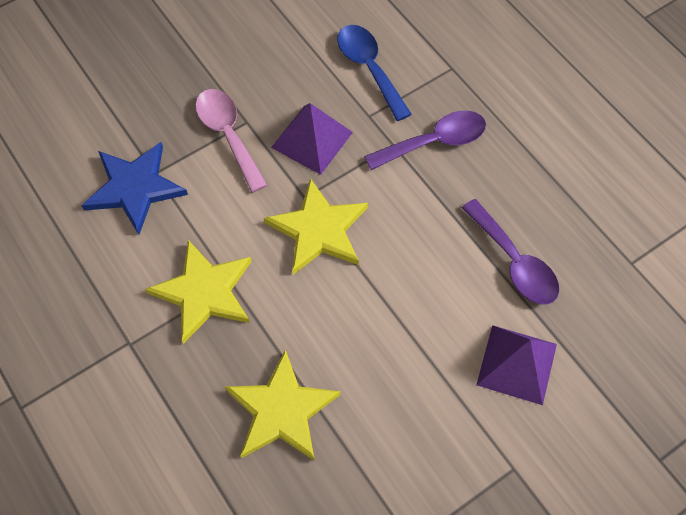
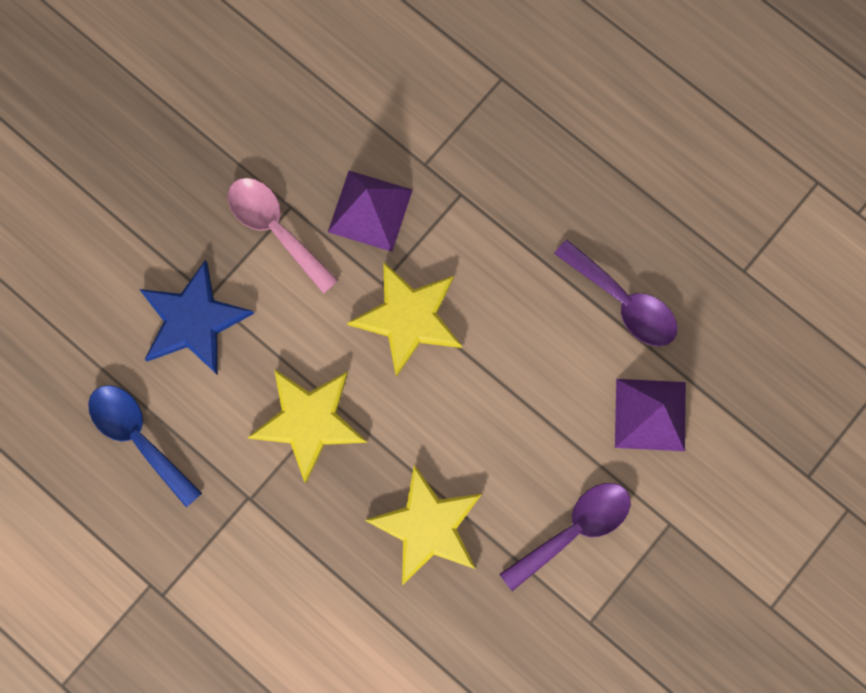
camera: 15 degrees left, 15 degrees up
blue spoon [337,25,412,121] -> blue spoon moved to [88,385,202,508]
purple spoon [364,111,486,170] -> purple spoon moved to [499,483,631,591]

